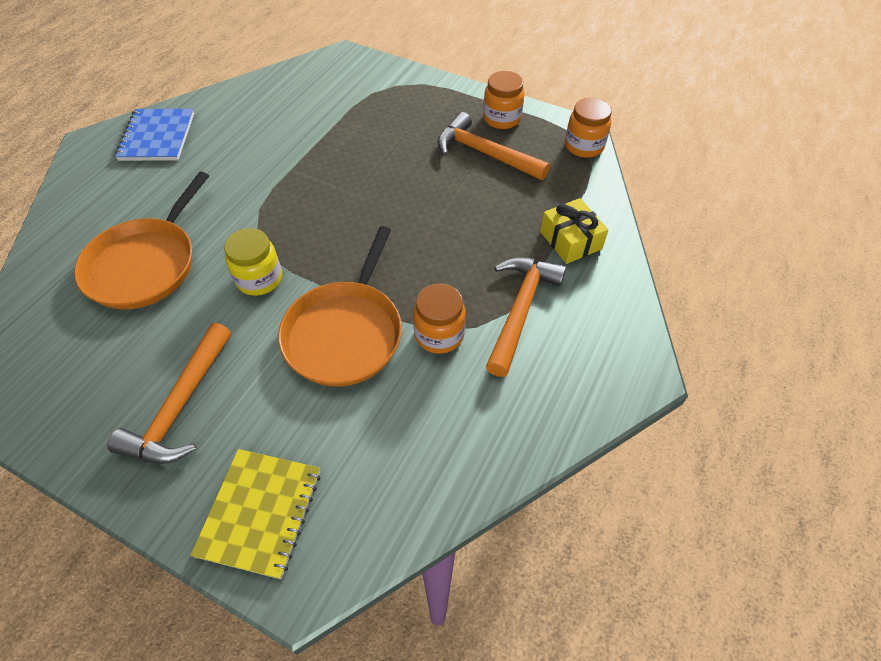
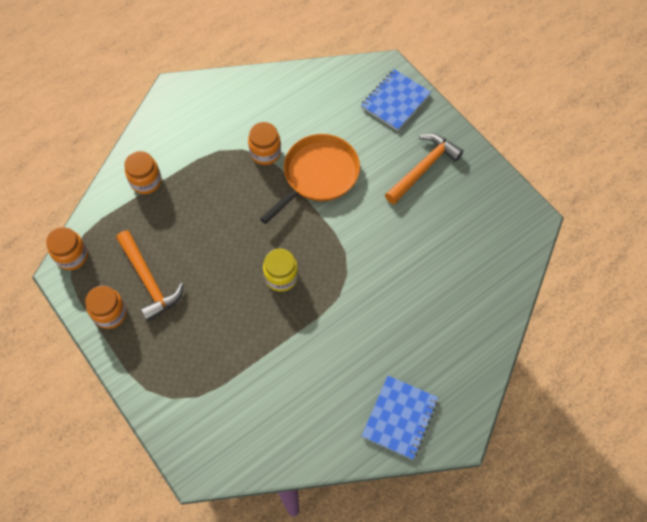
camera: 155 degrees left, 10 degrees up
orange pan [74,172,209,309] -> none
yellow notebook [190,449,320,579] -> blue notebook [361,69,431,131]
yellow jar [224,228,282,296] -> yellow jar moved to [263,248,298,292]
orange hammer [486,257,566,377] -> none
yellow gift [540,198,609,264] -> orange jar [124,151,162,194]

